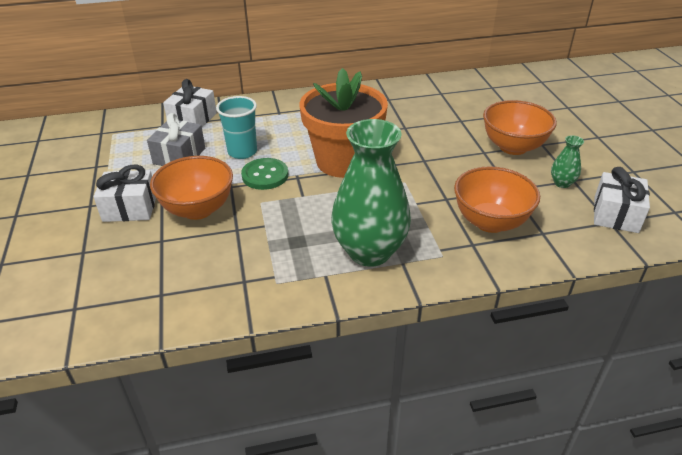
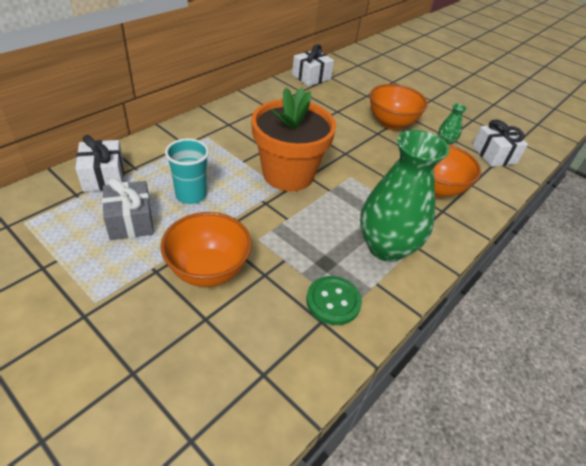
camera: 40 degrees left, 5 degrees up
white gift [93,165,156,222] -> white gift moved to [292,45,334,86]
green button [241,158,288,190] -> green button moved to [306,276,362,325]

